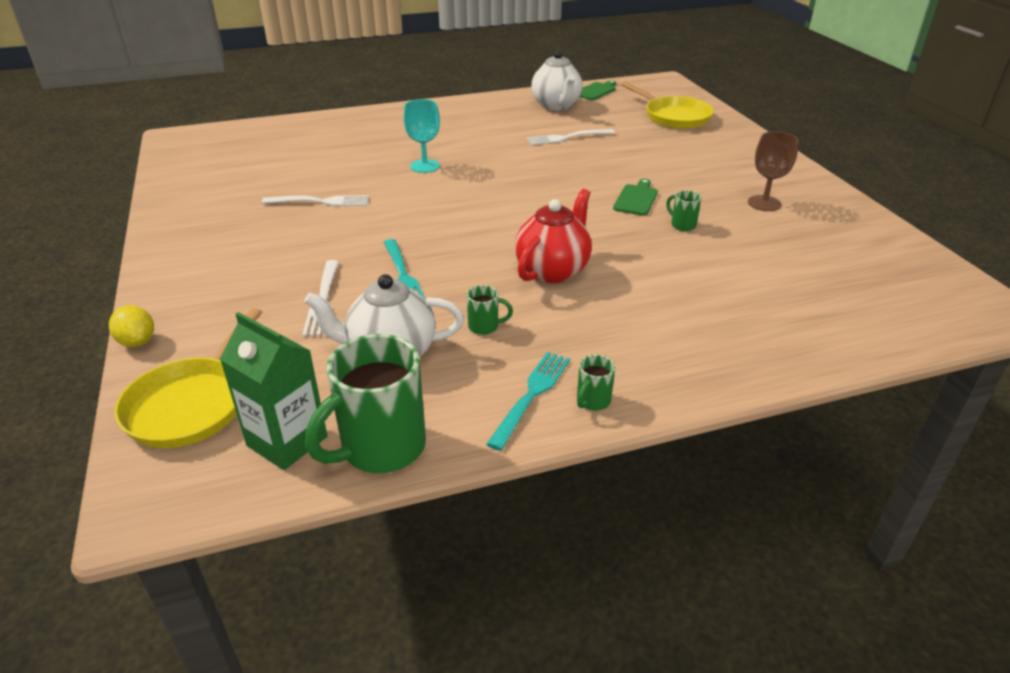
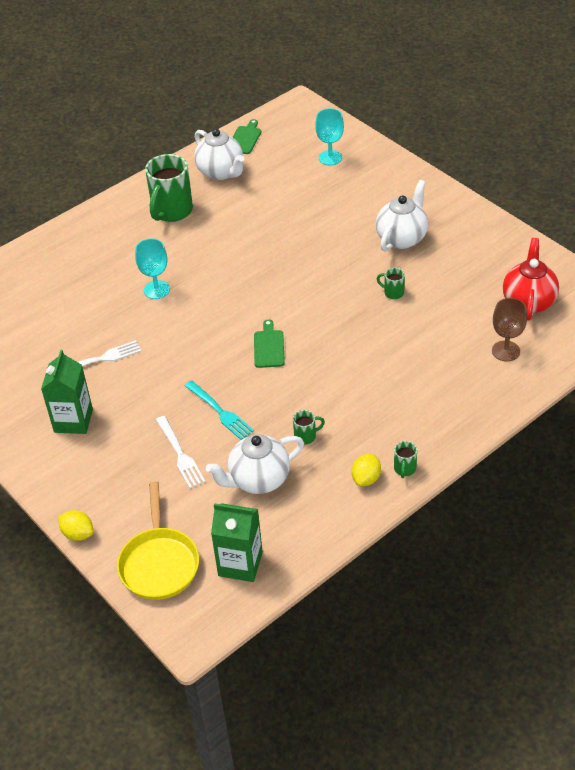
camera: 20 degrees left, 10 degrees up
green mug [305,334,426,473] -> green mug moved to [145,154,193,222]
turquoise fork [486,352,570,451] -> yellow lemon [351,454,381,486]
red teapot [515,189,592,283] -> red teapot moved to [503,238,559,321]
white fork [527,129,615,145] -> none
green cutting board [613,179,658,216] -> green cutting board moved to [254,319,285,368]
yellow pan [621,82,714,129] -> turquoise goblet [315,108,344,165]
brown goblet [748,131,799,211] -> brown goblet moved to [492,298,527,362]
none -> green carton [41,350,93,434]
none -> white teapot [376,180,428,252]

